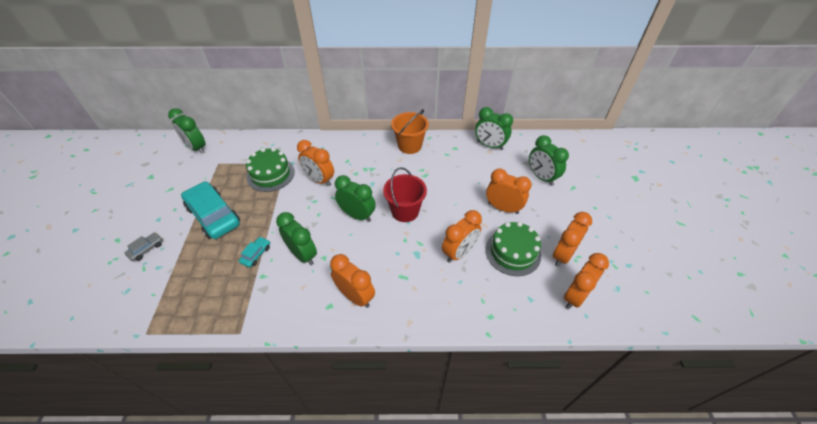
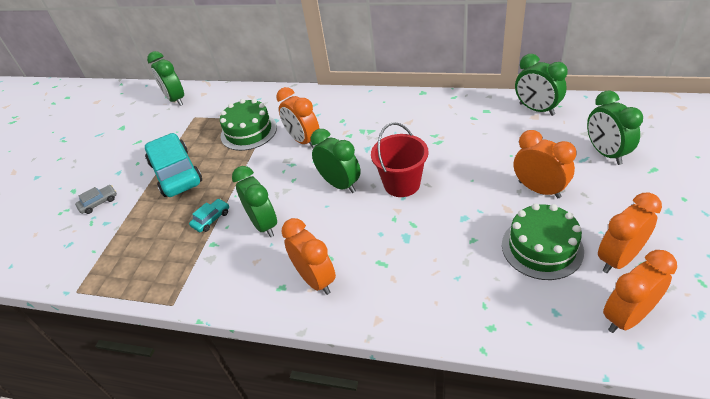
camera: 20 degrees right, 5 degrees down
orange bucket [391,109,429,154] -> none
orange clock [442,210,482,263] -> none

